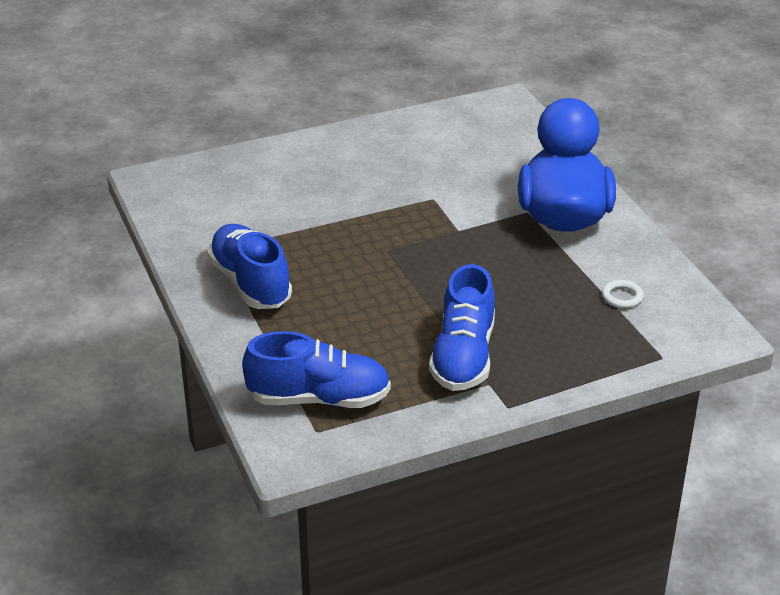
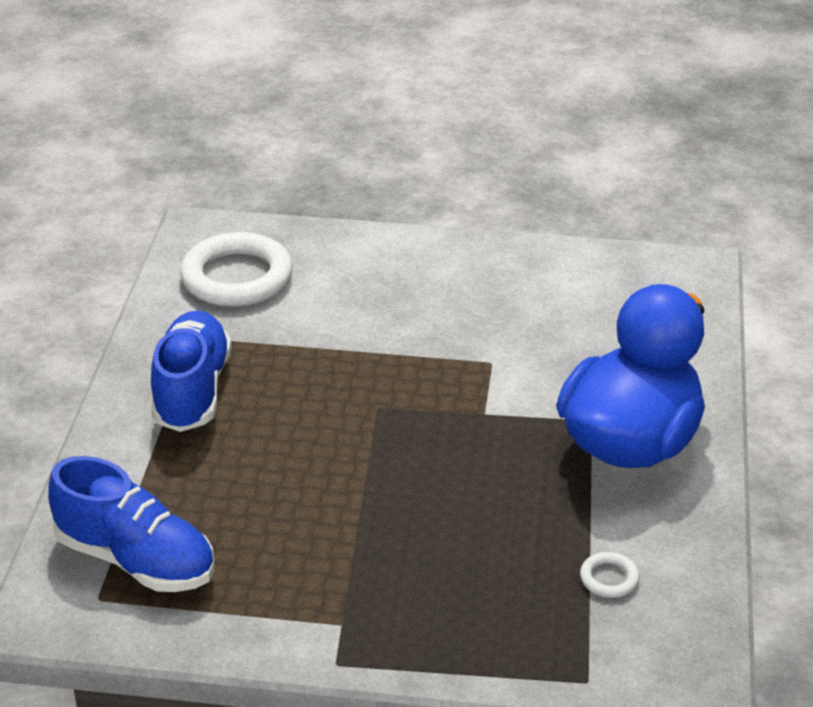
camera: 30 degrees right, 0 degrees up
blue shoe [429,264,495,391] -> none
none -> white ring [180,232,293,307]

